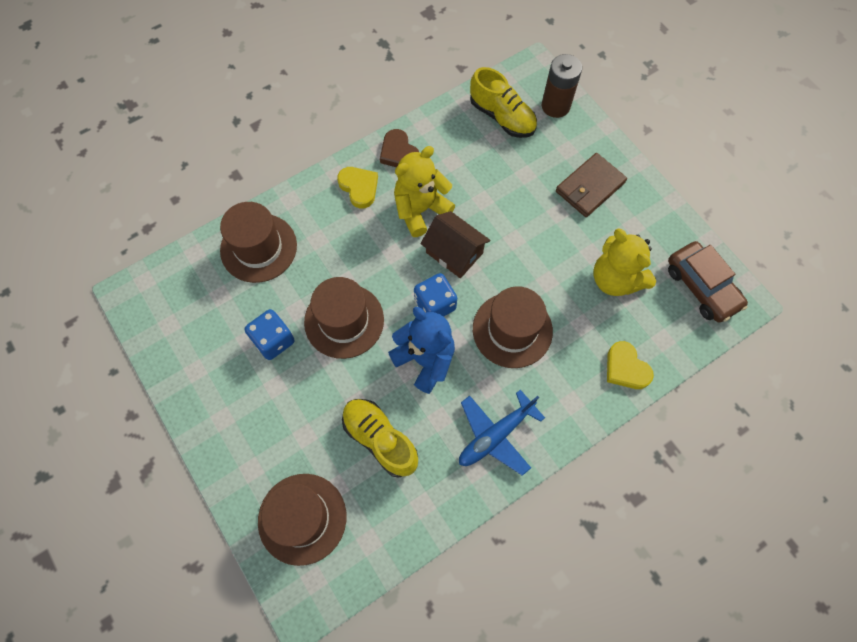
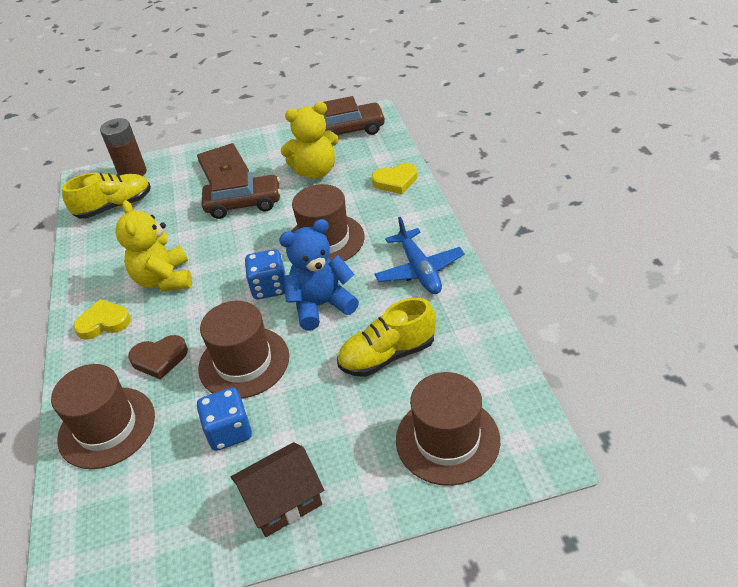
camera: 65 degrees left, 25 degrees down
brown heart [380,129,419,167] -> brown heart moved to [128,335,188,380]
brown house [421,211,490,278] -> brown house moved to [231,442,324,537]
none -> brown car [201,168,281,219]

